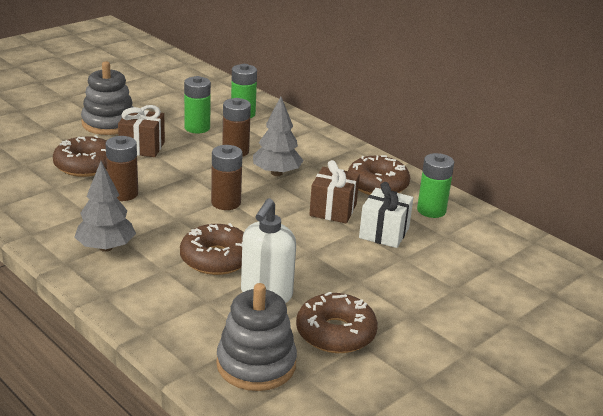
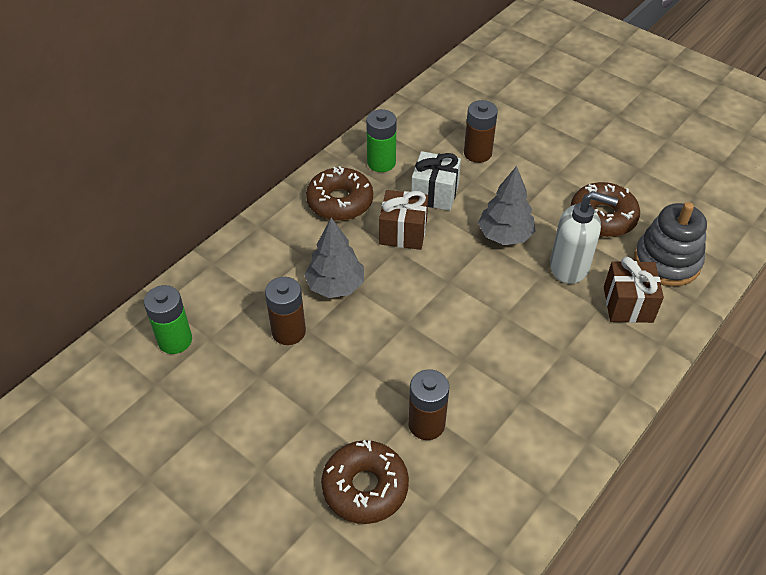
camera: 95 degrees left, 20 degrees up
grey tree [74,161,136,252] -> grey tree moved to [478,166,536,245]
grey stacking toy [81,61,133,135] -> none
brown gift [118,105,165,157] -> brown gift moved to [604,257,664,323]
brown donut [180,223,244,275] -> none
green battery [184,76,211,133] -> none
brown battery [211,145,243,210] -> brown battery moved to [464,100,498,163]

